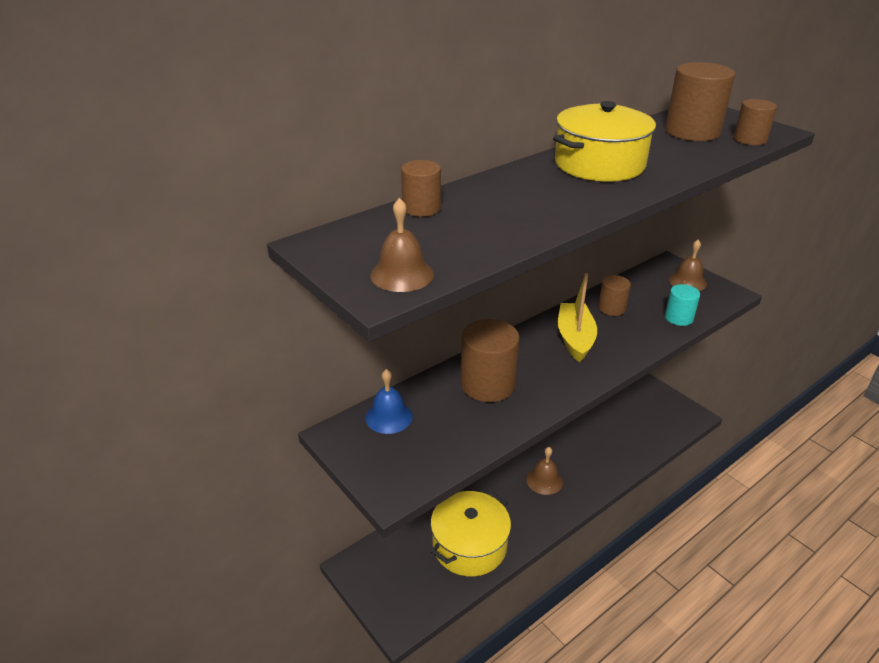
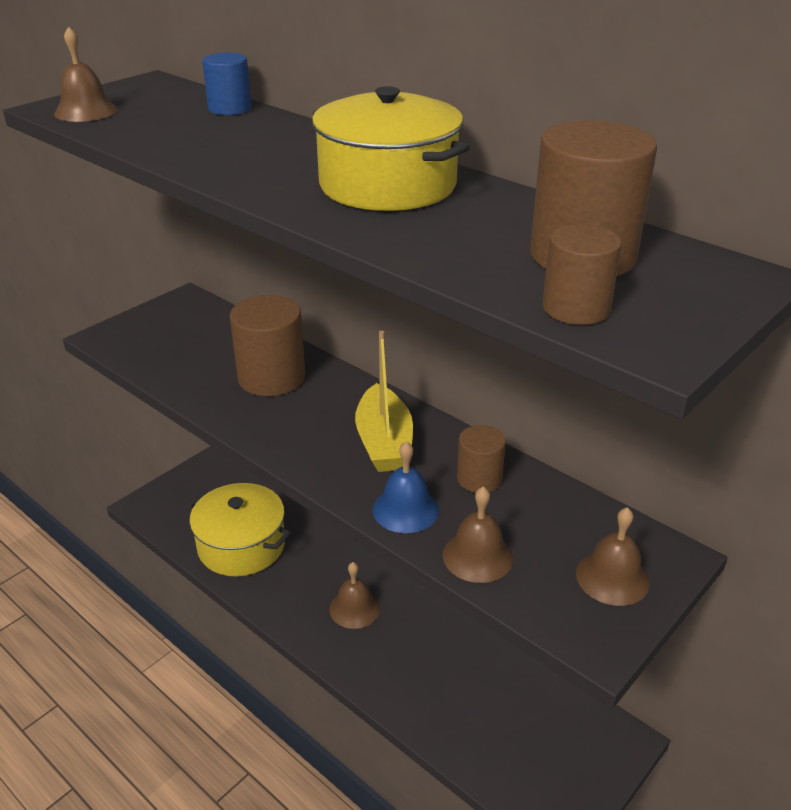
camera: 80 degrees right, 0 degrees up
blue bell [366,369,413,434] -> blue bell moved to [373,441,439,533]
brown cylinder [401,160,441,217] -> blue cylinder [202,53,252,115]
yellow boat [558,273,597,363] -> yellow boat turned 90 degrees clockwise [355,330,413,472]
turquoise cylinder [665,284,700,326] -> brown bell [443,486,513,583]

